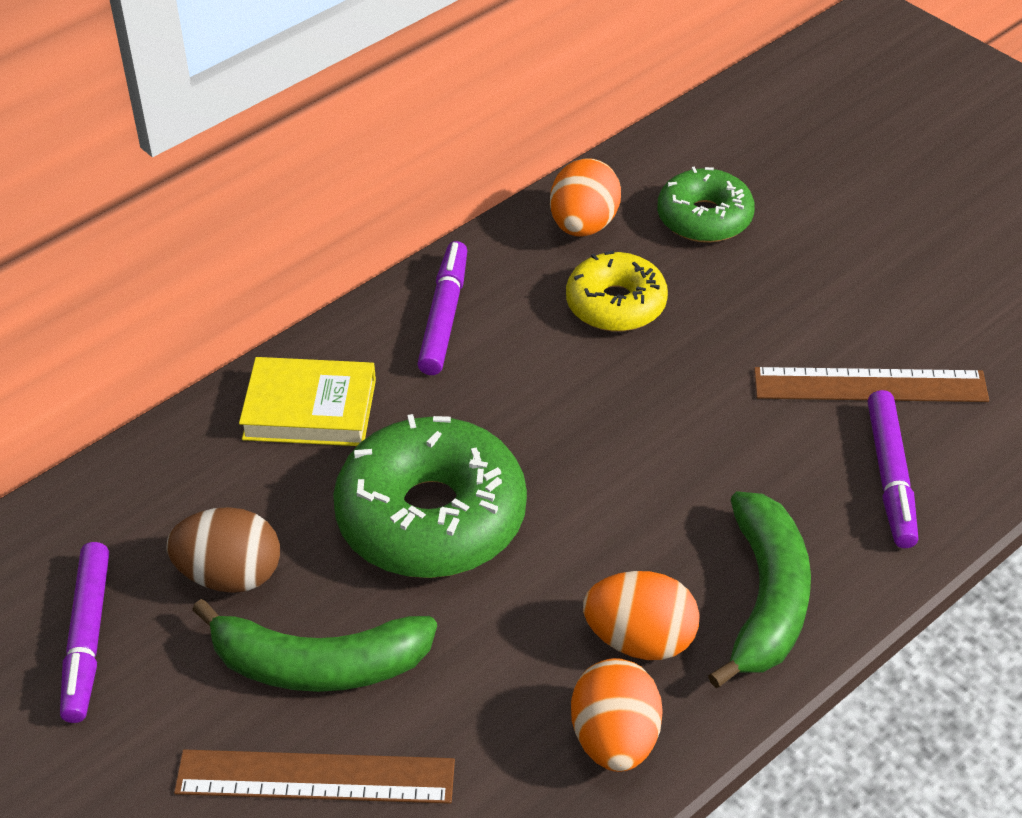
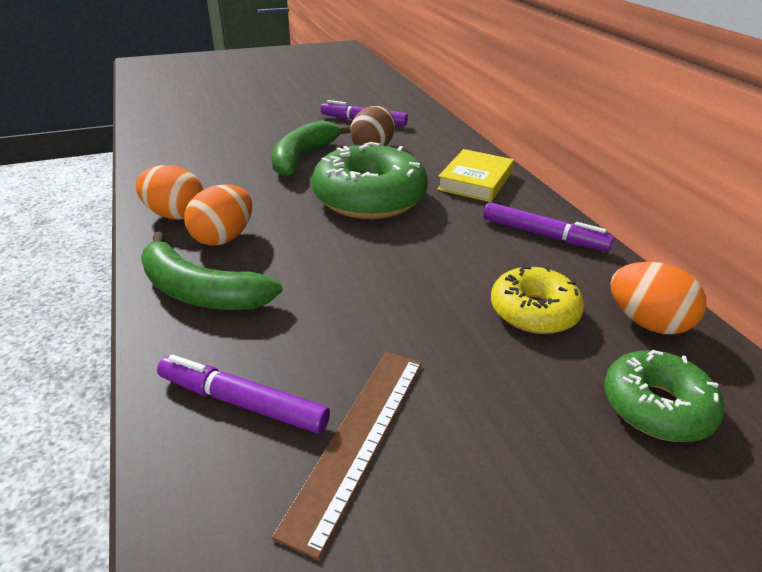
camera: 110 degrees right, 10 degrees down
brown ruler [174,749,455,804] -> none

